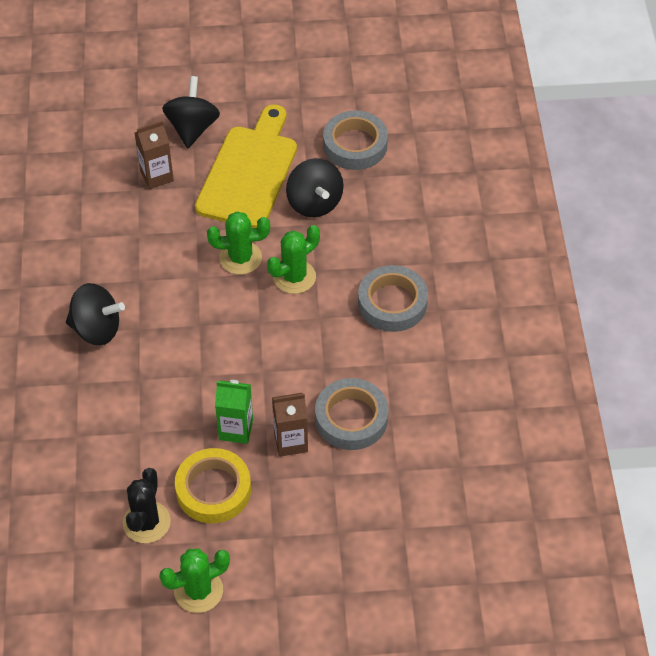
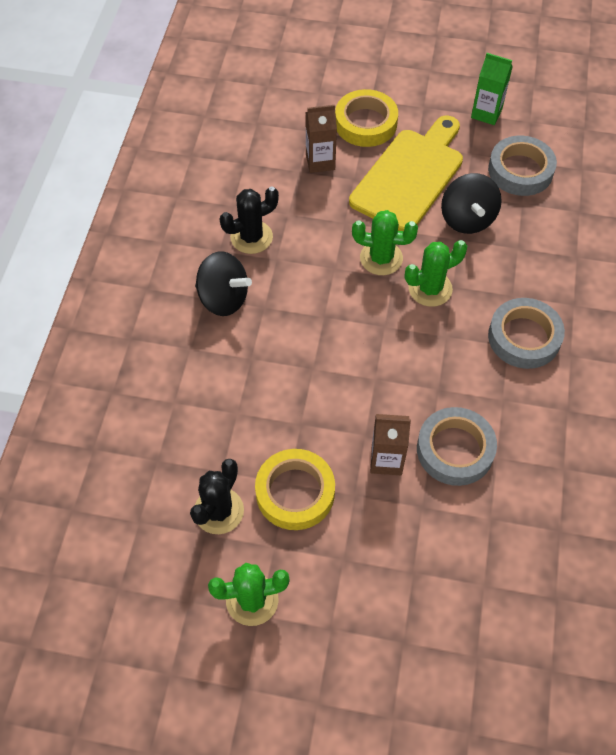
camera: 15 degrees right, 5 degrees up
black spinning top [162,76,220,148] -> yellow tape [335,89,398,147]
green carton [215,380,253,444] -> green carton moved to [471,53,513,125]
none -> black cactus [220,186,279,254]

